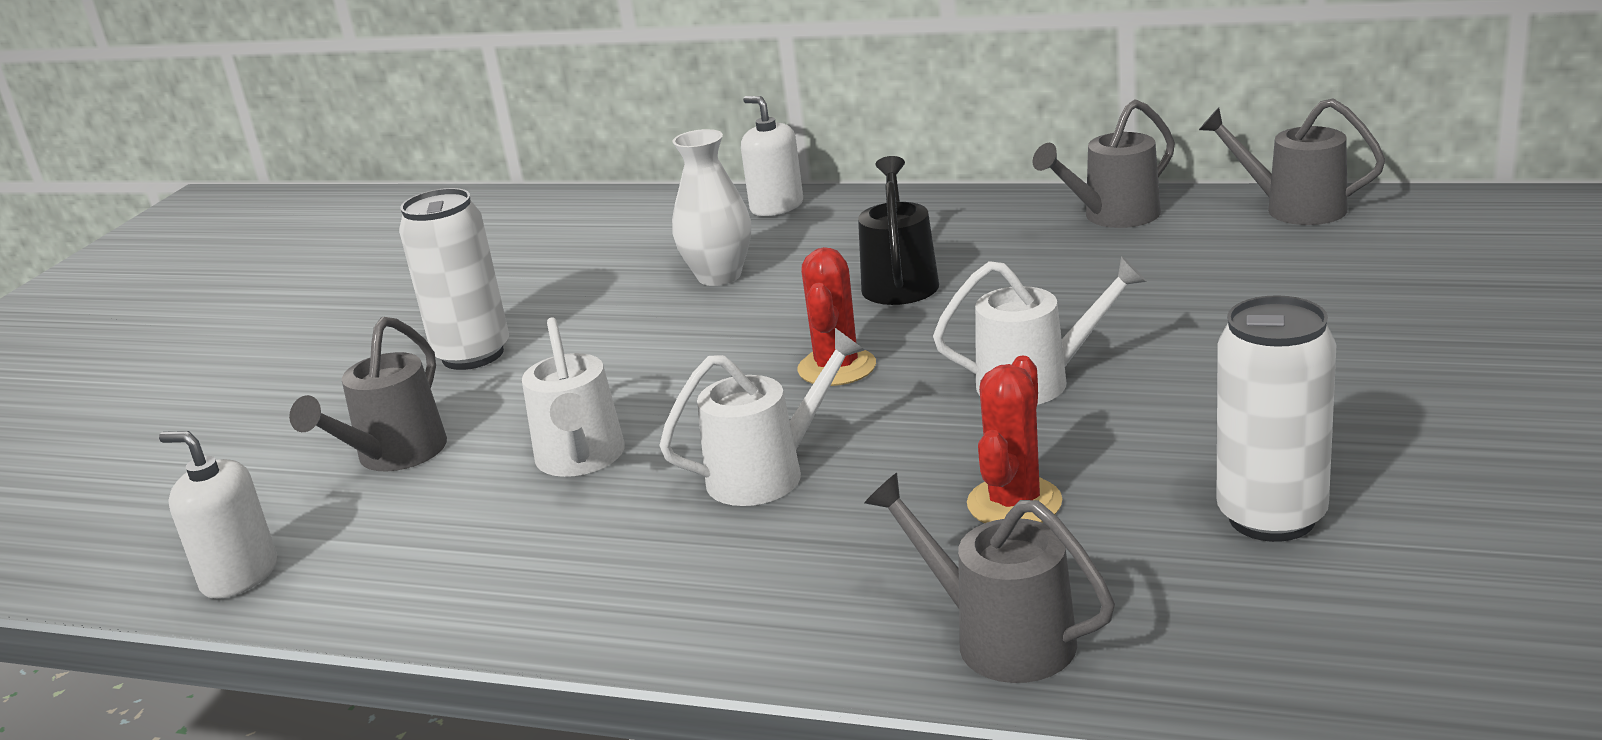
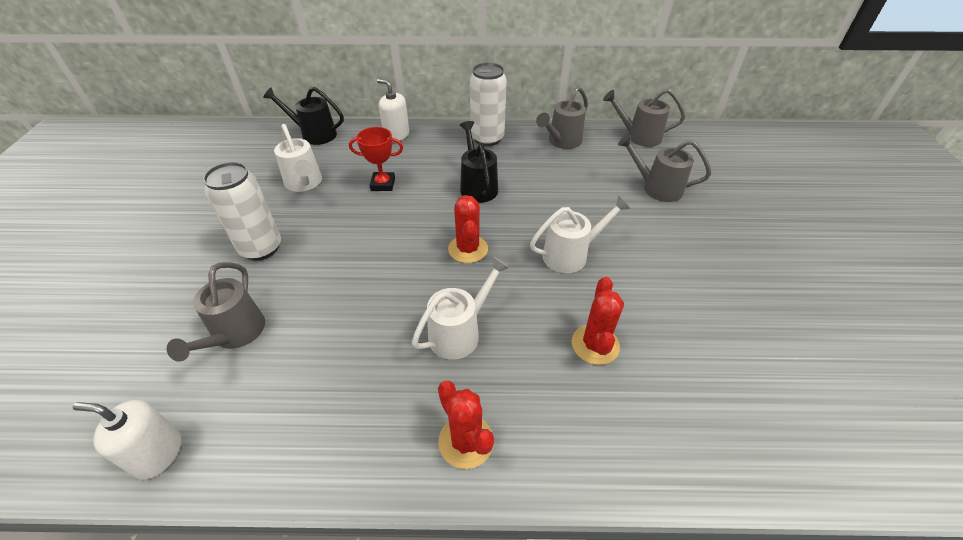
camera: 20 degrees left, 20 degrees up
white watering can [522,317,625,477] -> white watering can moved to [274,124,322,192]
white vase [672,129,751,286] -> red trophy [349,127,403,191]
grey watering can [864,473,1115,683] -> grey watering can moved to [618,134,711,202]
white can [1217,295,1336,542] -> white can moved to [470,62,507,146]
none -> black watering can [263,87,344,145]
none -> red cactus [438,381,494,469]

